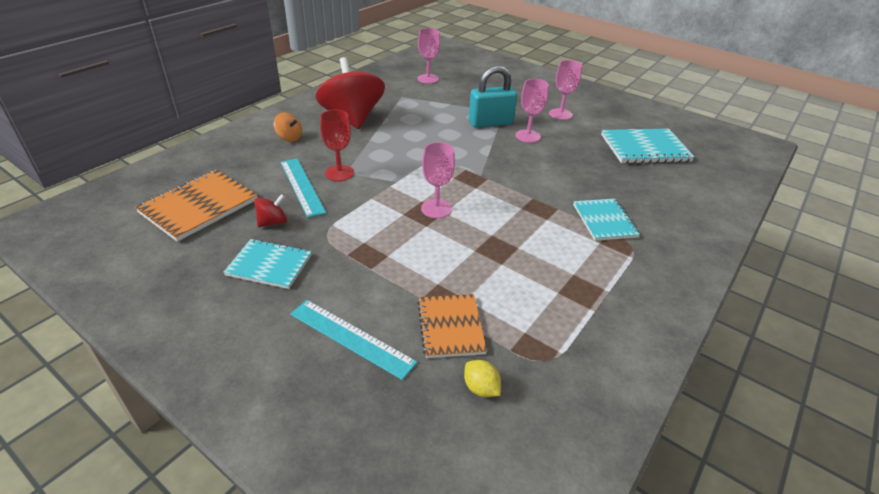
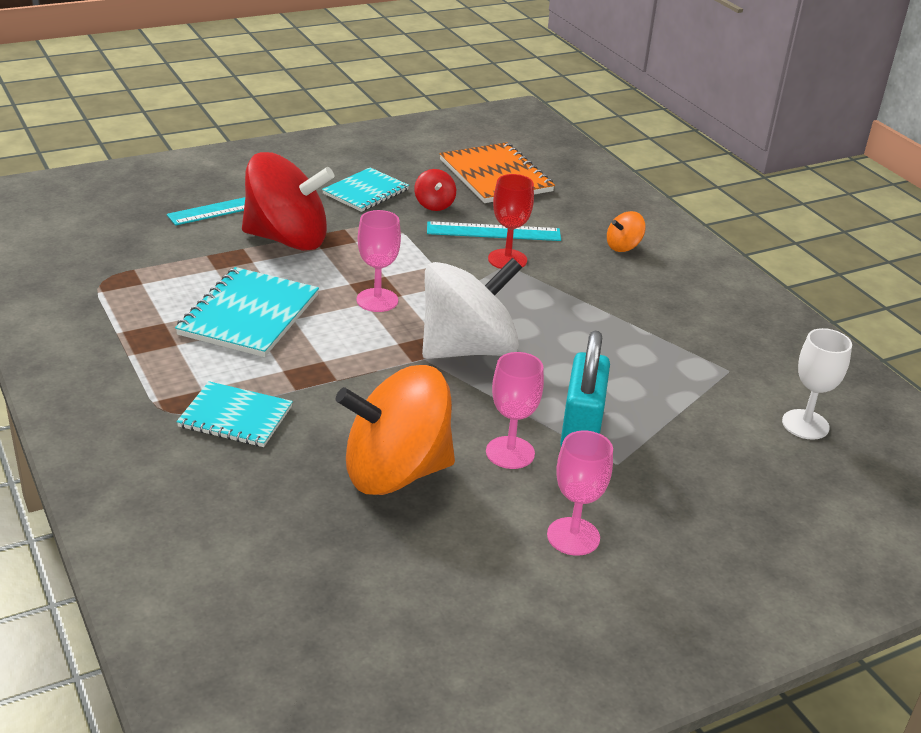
camera: 115 degrees right, 5 degrees down
red spinning top [315,57,385,129] -> red spinning top moved to [242,152,334,251]
pink goblet [417,28,440,84] -> white goblet [782,328,852,440]
orange notebook [417,294,487,358] -> none
yellow lemon [464,360,501,397] -> none
turquoise notebook [601,129,694,164] -> turquoise notebook moved to [175,267,319,357]
none -> orange spinning top [336,365,455,495]
none -> white spinning top [422,258,522,359]

